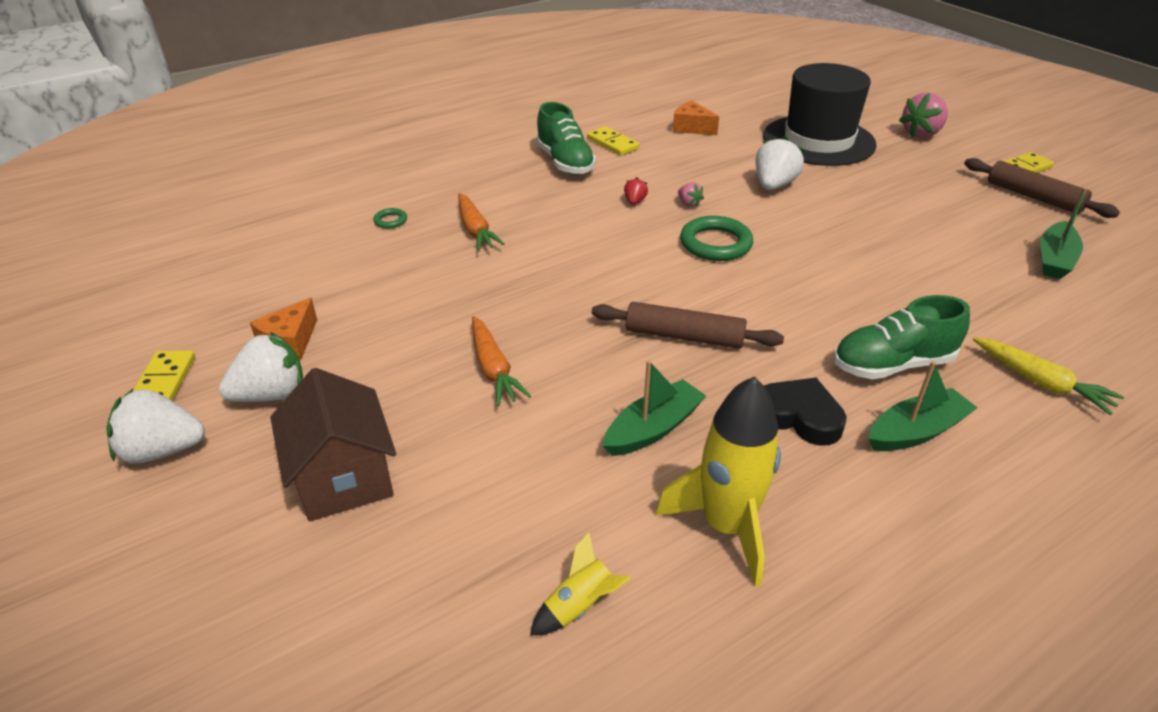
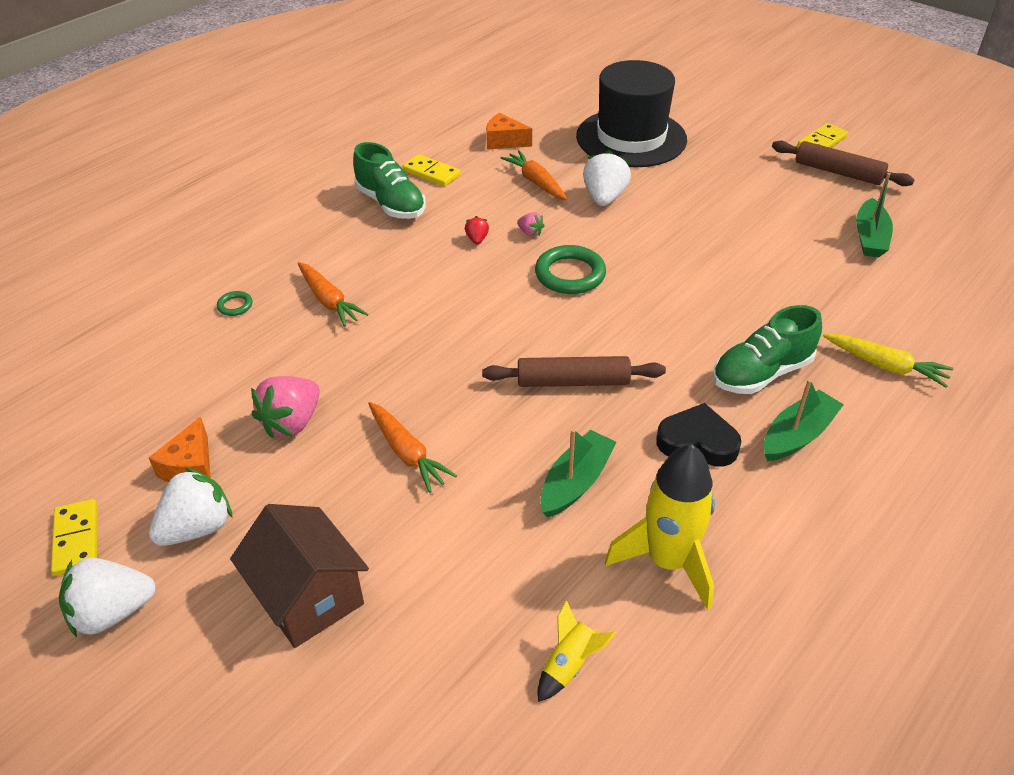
camera: 15 degrees left, 5 degrees up
pink strawberry [899,93,948,138] -> pink strawberry moved to [251,376,320,438]
none -> orange carrot [500,150,568,200]

